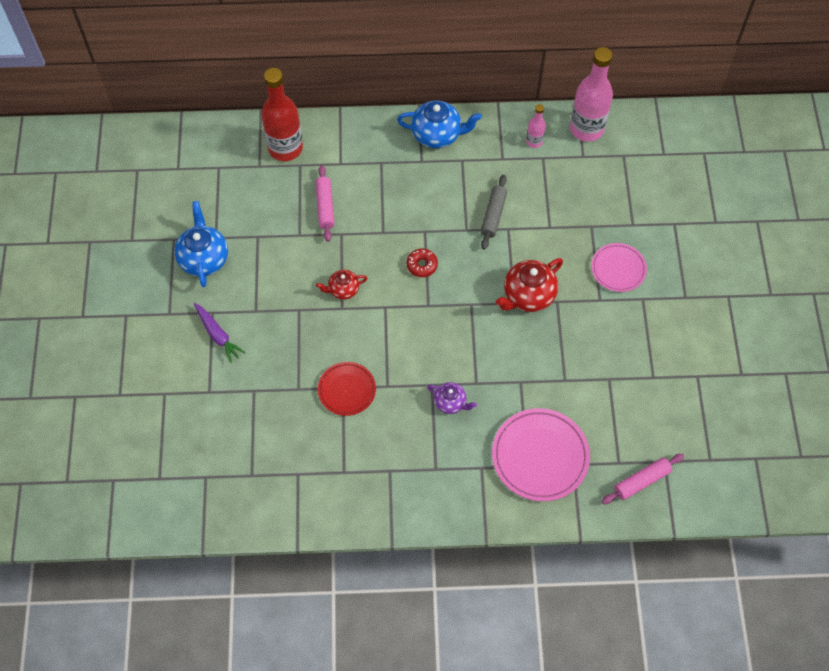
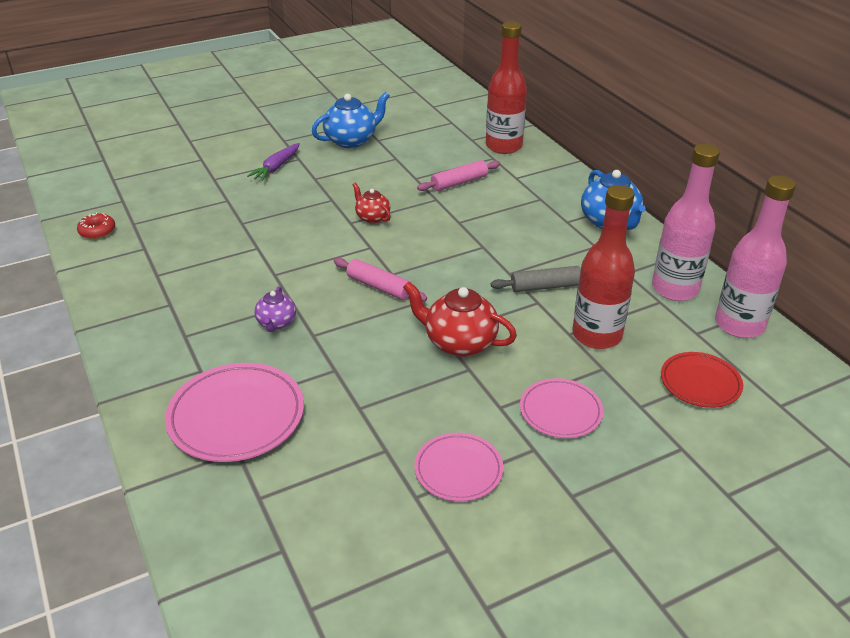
camera: 65 degrees right, 25 degrees down
red plate [318,362,376,416] -> red plate moved to [661,352,743,408]
red donut [406,249,438,277] -> red donut moved to [77,212,115,239]
pink bottle [526,104,546,148] -> pink bottle [652,144,720,301], size x2.06
pink rolling pin [602,454,684,504] -> pink rolling pin moved to [334,258,427,302]
none -> pink plate [414,433,503,501]
none -> red bottle [572,185,635,349]

